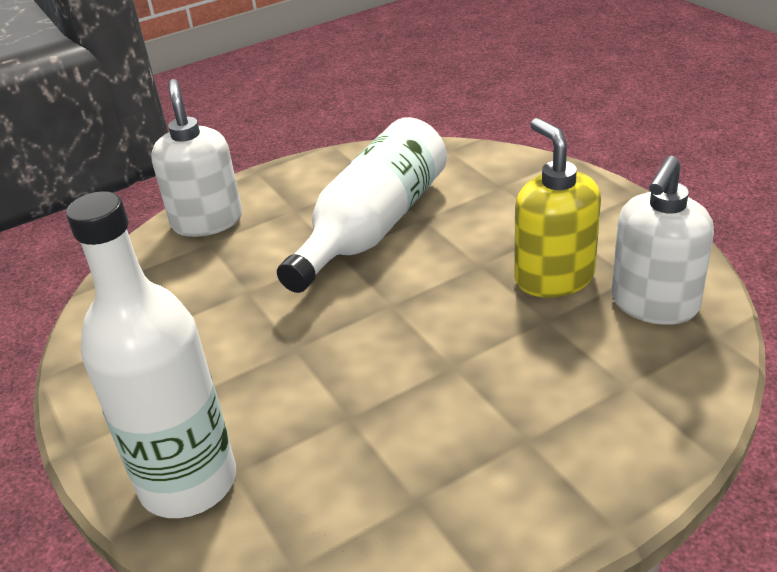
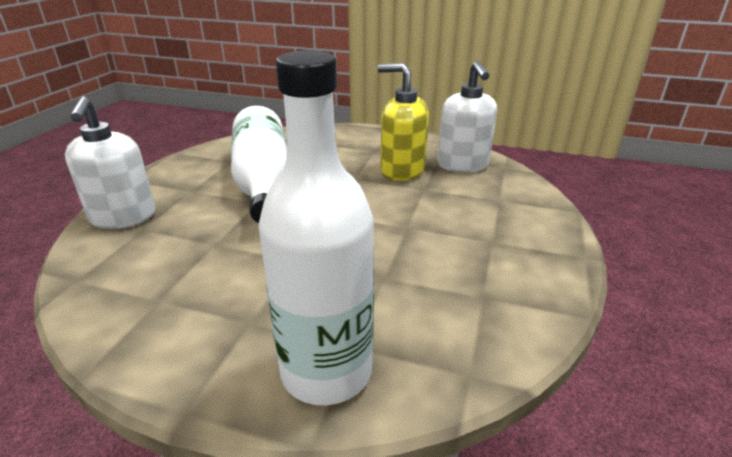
camera: 45 degrees left, 5 degrees down
white soap dispenser [151,79,242,237] -> white soap dispenser turned 135 degrees counterclockwise [65,96,155,229]

